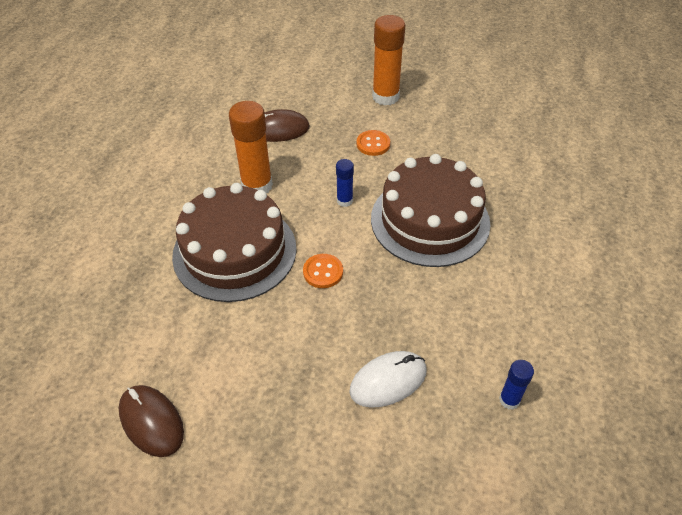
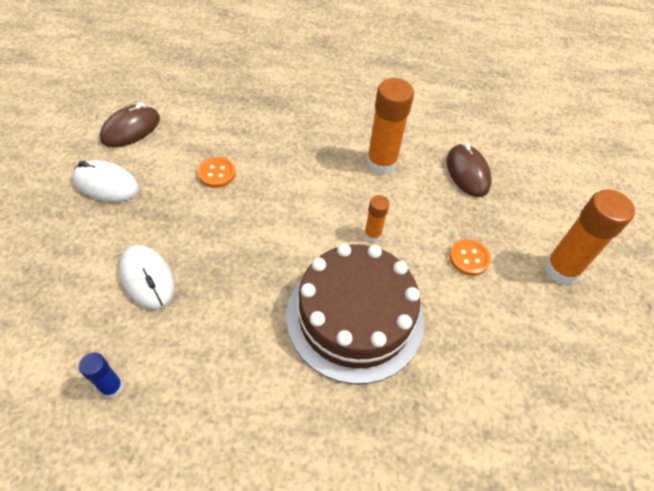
camera: 80 degrees right, 5 degrees up
brown cake [172,183,297,302] -> none
orange button [303,254,343,288] -> orange button moved to [198,157,236,188]
blue glue stick [336,159,354,207] -> orange glue stick [364,195,389,242]
none -> white mouse [72,160,139,202]

